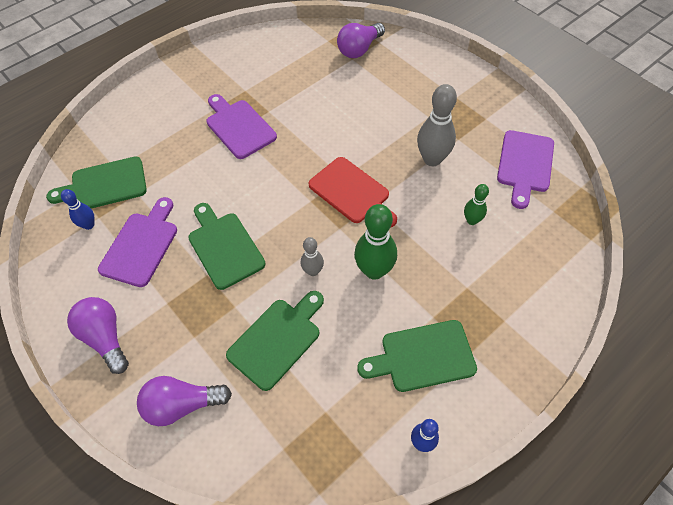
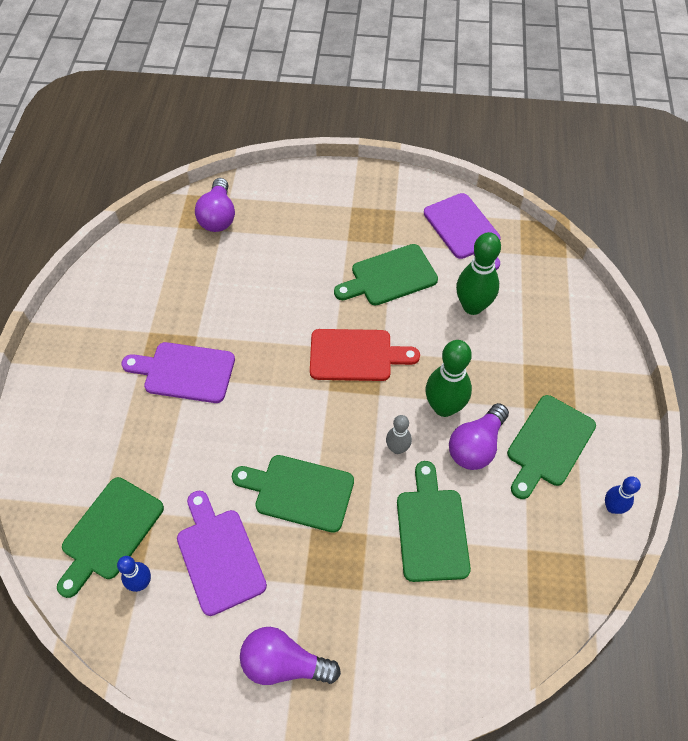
camera: 45 degrees left, 0 degrees up
purple light bulb [137,376,232,426] -> purple light bulb moved to [449,403,509,470]
grey bowling pin [417,84,457,166] -> green cutting board [334,244,438,306]
green bowling pin [464,184,489,225] -> green bowling pin [456,232,501,315], size x1.80

